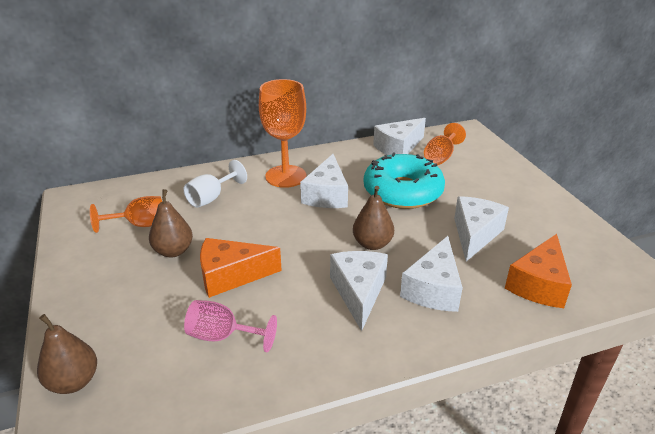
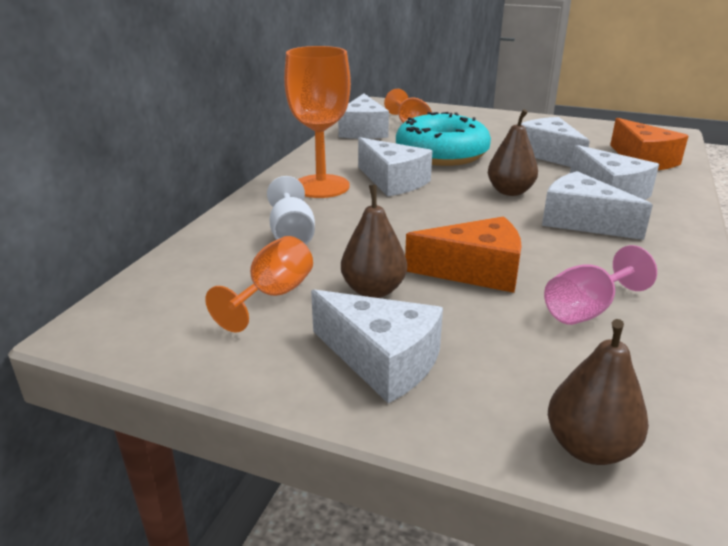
camera: 50 degrees left, 5 degrees down
orange cheese [200,238,282,298] -> orange cheese turned 120 degrees counterclockwise [405,216,521,293]
none -> white cheese [311,289,443,403]

